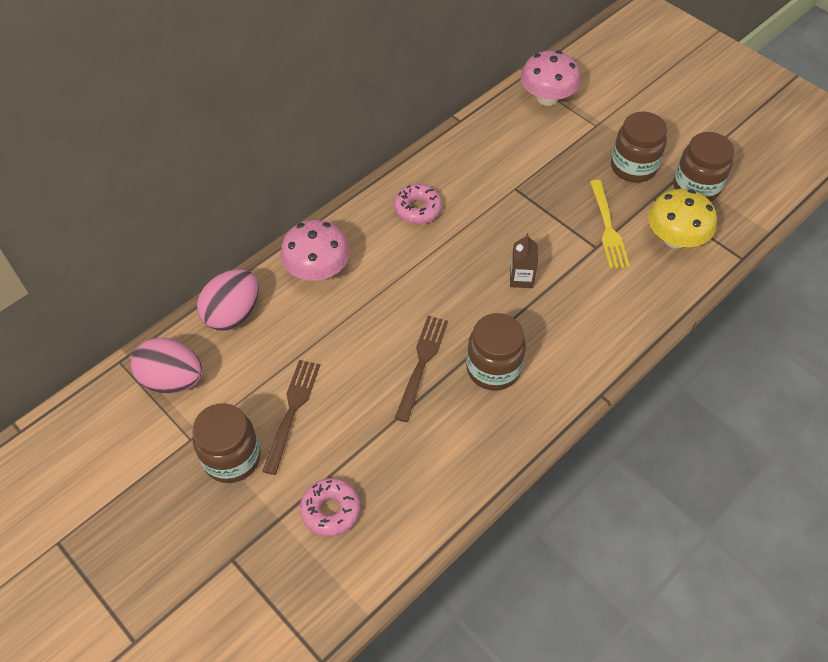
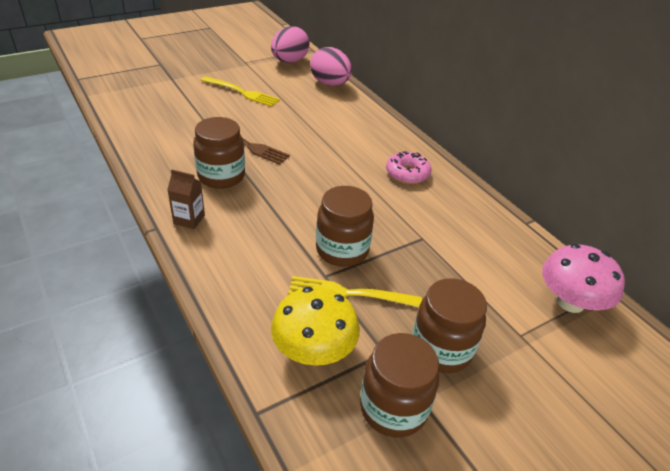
camera: 100 degrees right, 15 degrees down
brown jar [192,403,261,483] -> brown jar moved to [316,186,374,267]
brown fork [262,360,320,475] -> yellow fork [201,76,280,107]
pink mushroom [280,220,350,281] -> none
pink donut [300,478,361,537] -> none
brown carton [510,233,538,288] -> brown carton moved to [167,169,205,229]

